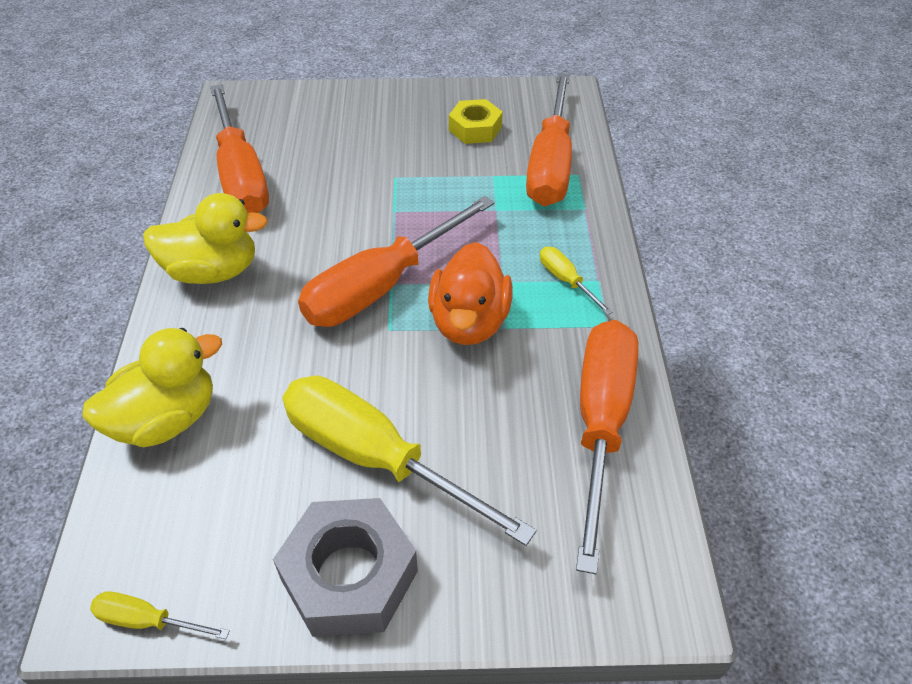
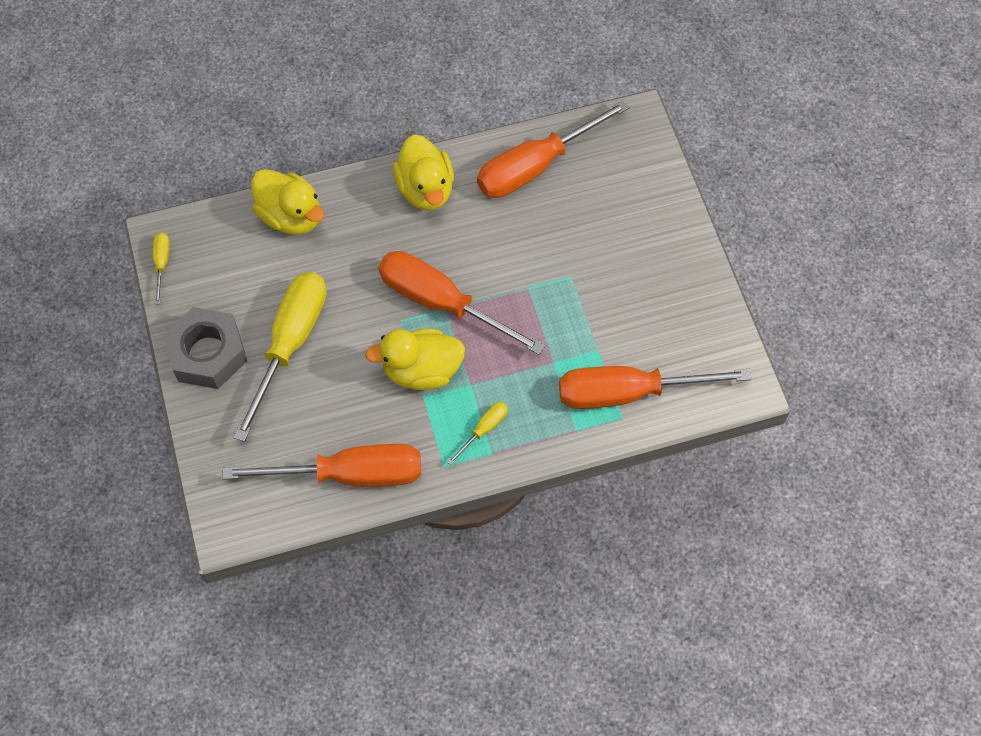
camera: 75 degrees right, 15 degrees up
orange duck [428,242,513,345] -> yellow duck [365,329,465,390]
yellow nut [449,99,503,144] -> none

